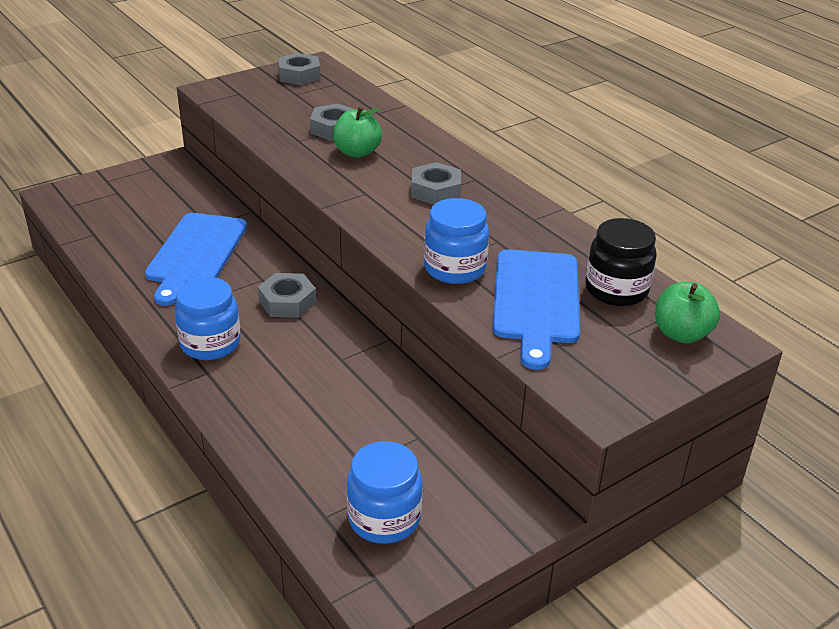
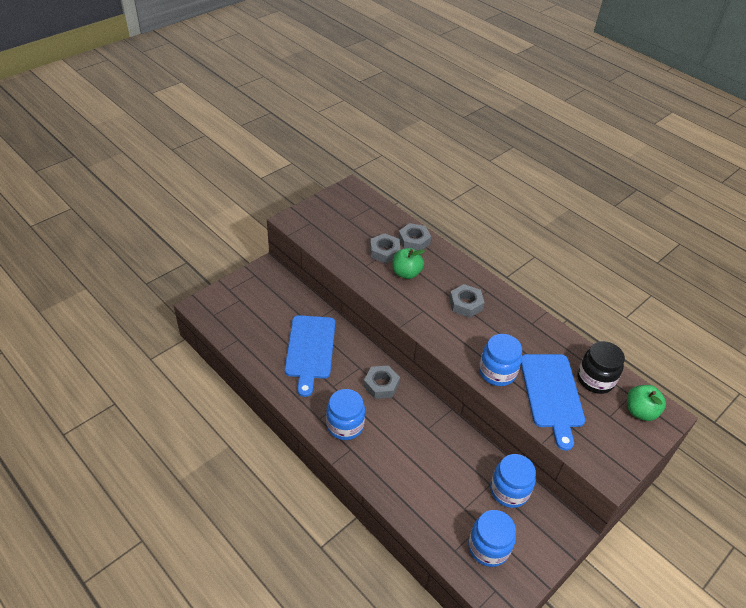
camera: 10 degrees left, 10 degrees up
grey nut [278,53,321,85] -> grey nut moved to [398,223,431,251]
none -> blue jar [490,454,536,508]

